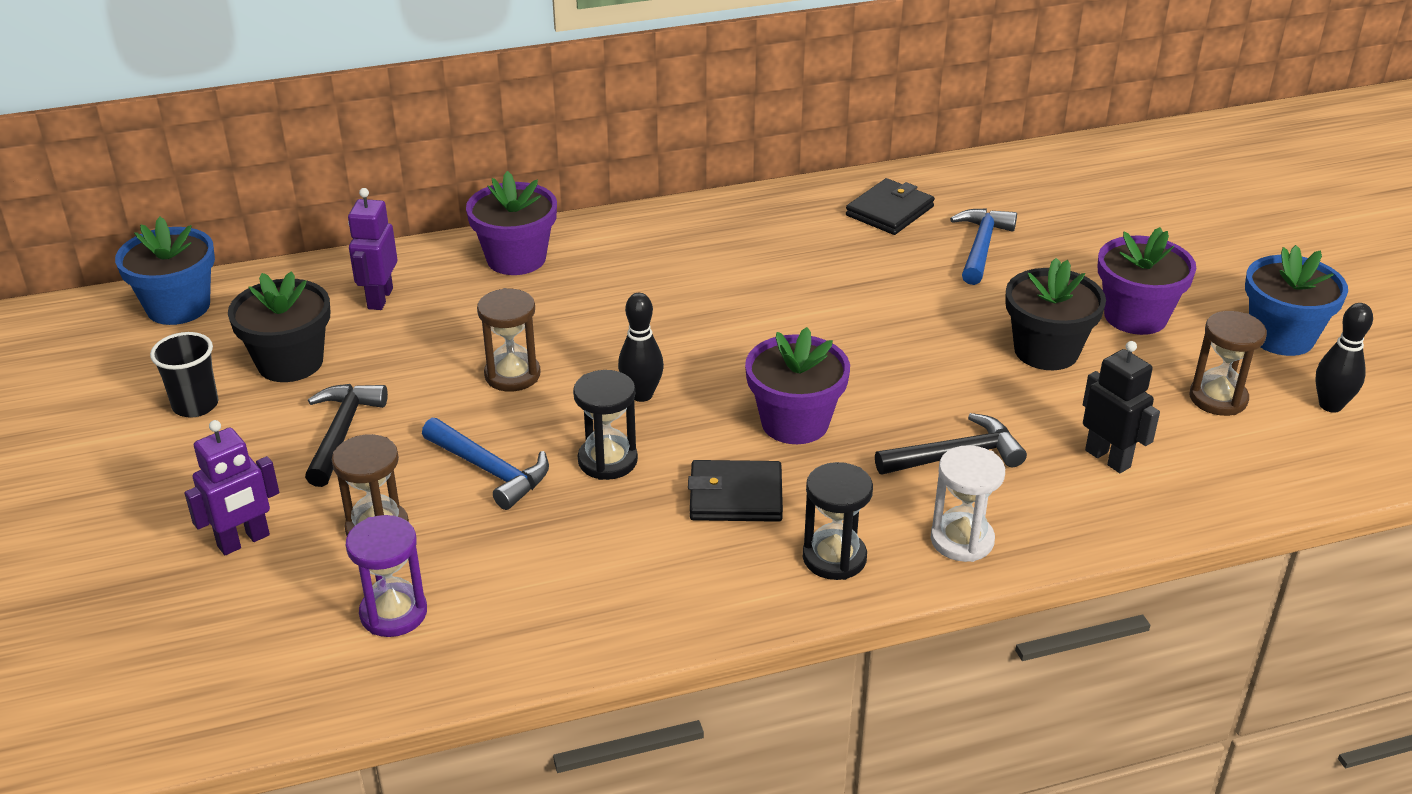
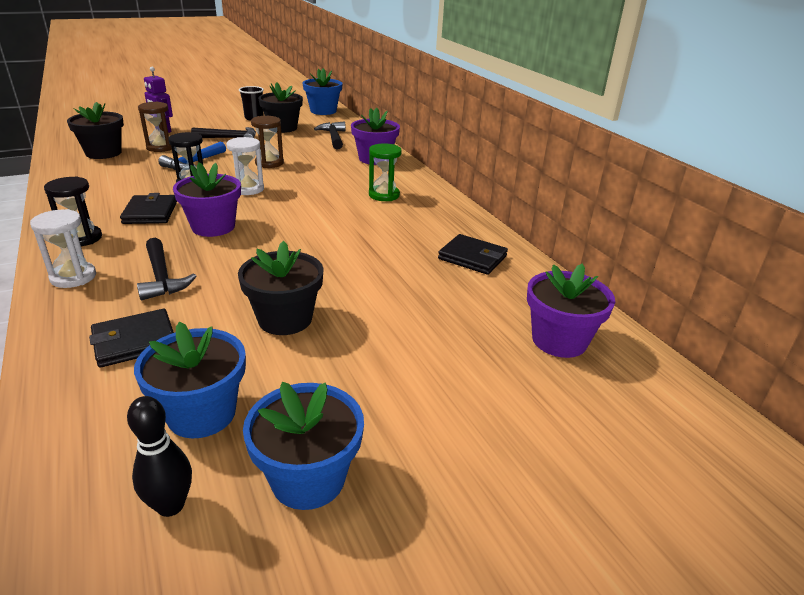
camera: 80 degrees right, 5 degrees down
purple hourglass [346,515,427,637] -> black flower pot [67,102,124,159]
purple robot [348,188,397,310] -> black hammer [314,122,346,149]
black bowling pin [618,293,664,402] -> white hourglass [227,137,264,195]
blue hammer [950,208,1017,285] -> none
black robot [1083,341,1160,473] -> black wallet [89,309,174,368]
purple flower pot [1098,227,1197,335] -> purple flower pot moved to [527,264,615,358]
brown hourglass [1190,311,1267,416] -> blue flower pot [134,322,246,438]
none -> green hourglass [369,143,402,201]

